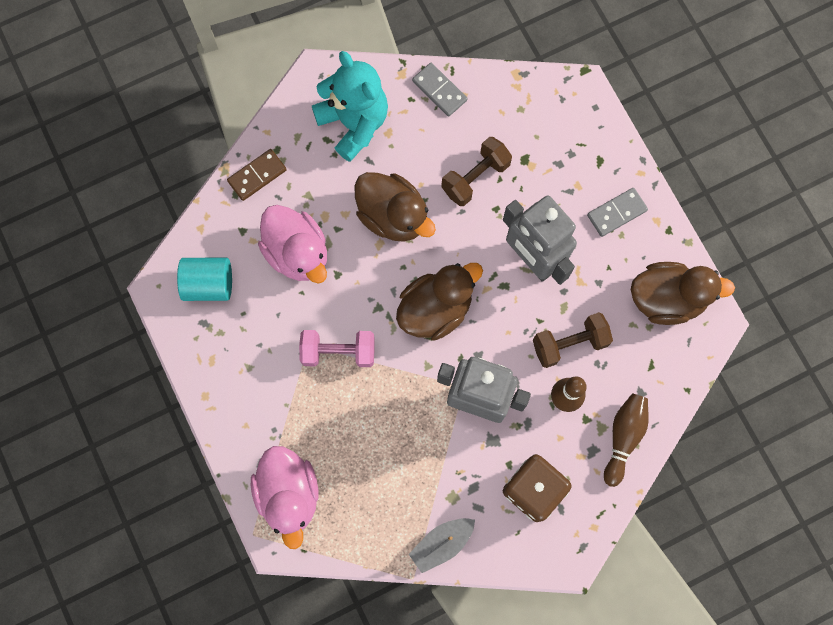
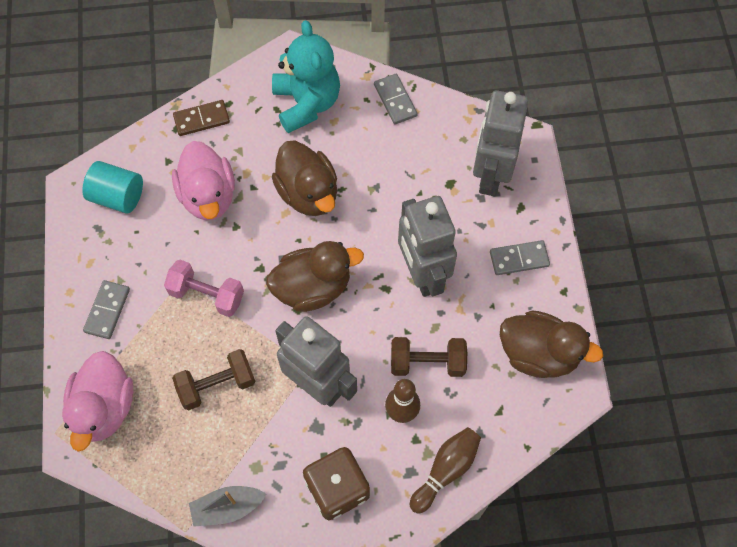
camera: 20 degrees right, 10 degrees down
brown dumbbell [441,137,512,206] -> brown dumbbell moved to [172,349,255,410]
none -> grey domino [83,280,130,339]
none -> grey robot [473,90,528,196]

